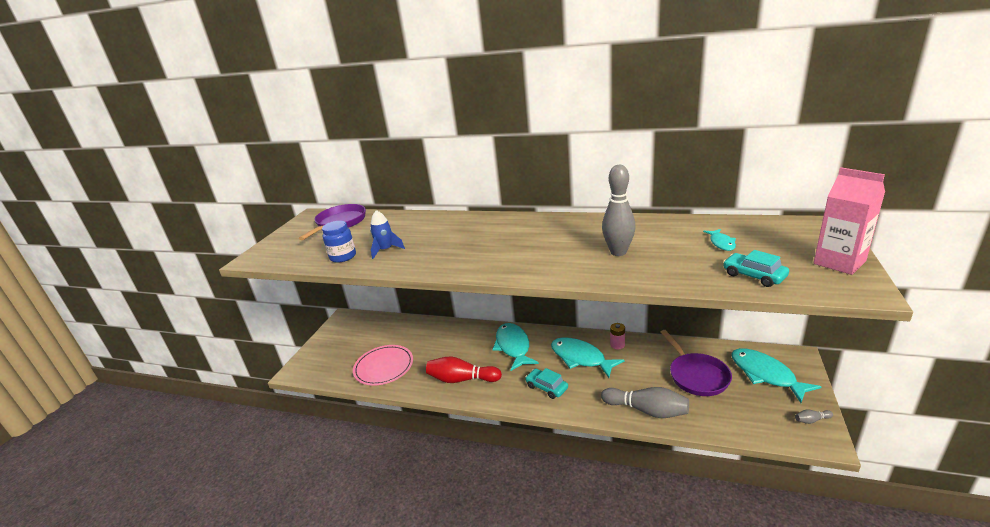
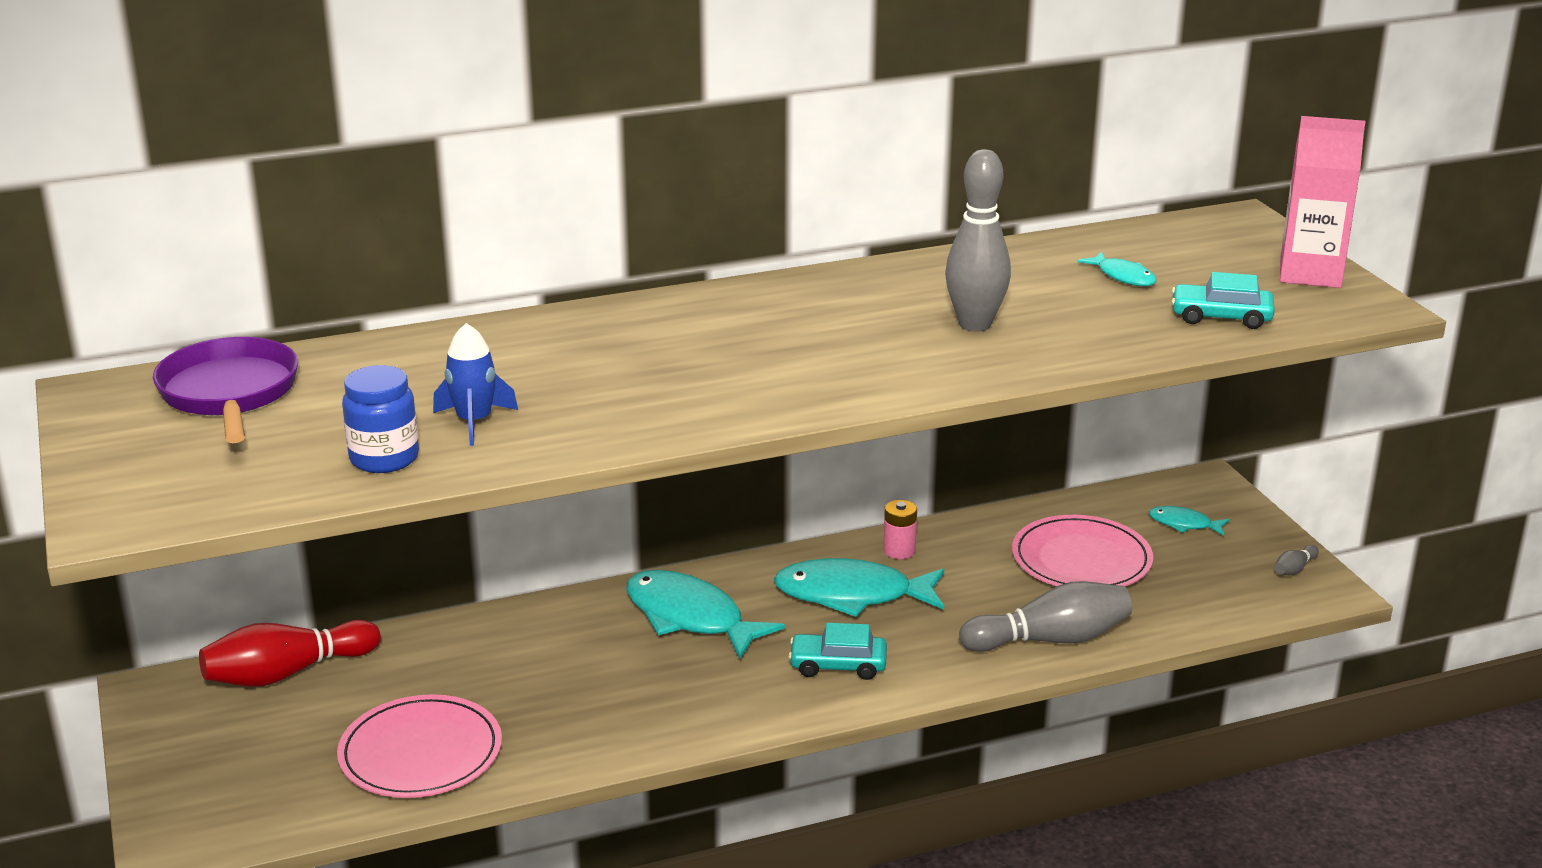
camera: 40 degrees left, 0 degrees up
red bowling pin [426,356,502,383] -> red bowling pin moved to [199,620,381,687]
purple pan [661,330,732,396] -> pink plate [1012,515,1153,586]
turquoise fish [731,348,822,403] -> turquoise fish [1149,506,1230,536], size x0.49

